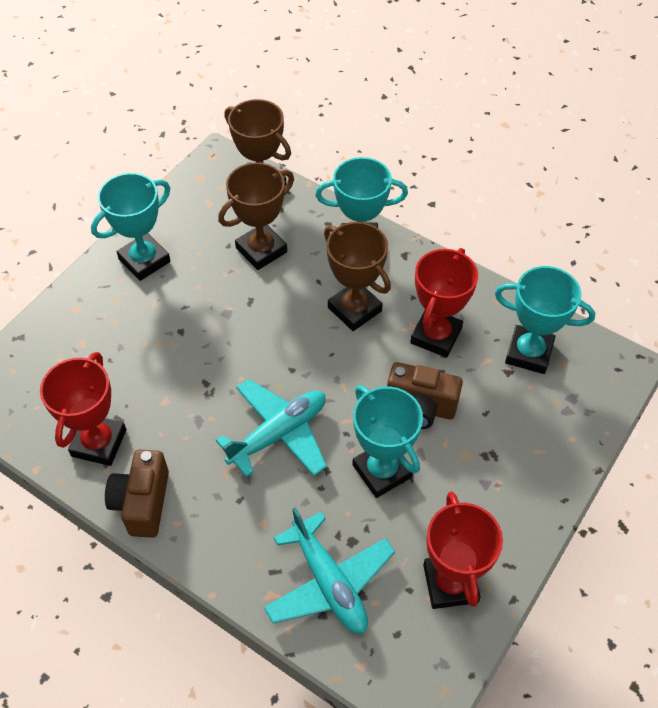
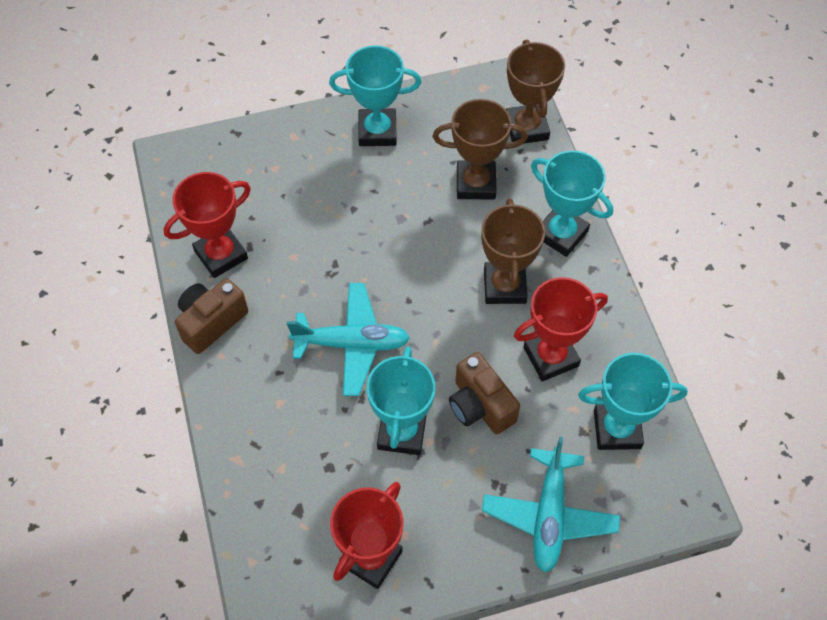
camera: 40 degrees right, 5 degrees up
turquoise plane [264,507,395,633] -> turquoise plane moved to [482,436,620,573]
turquoise trophy [495,266,595,374] -> turquoise trophy turned 60 degrees counterclockwise [578,353,688,450]

